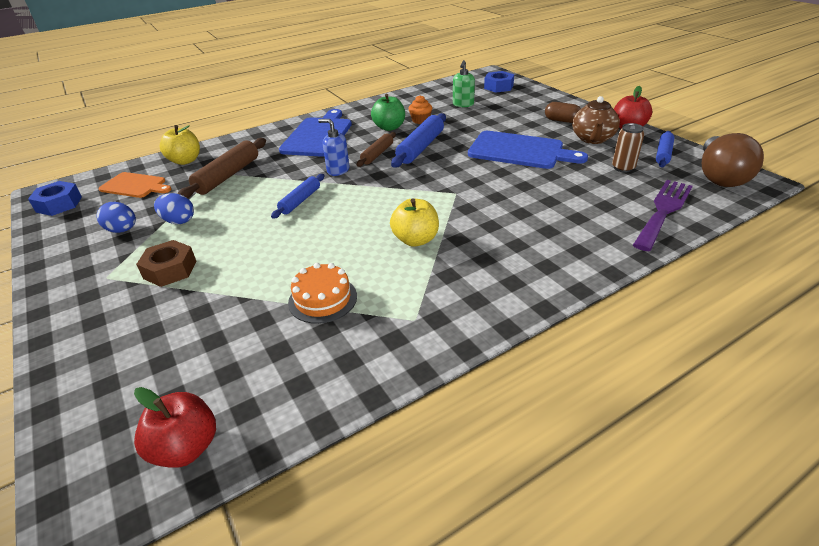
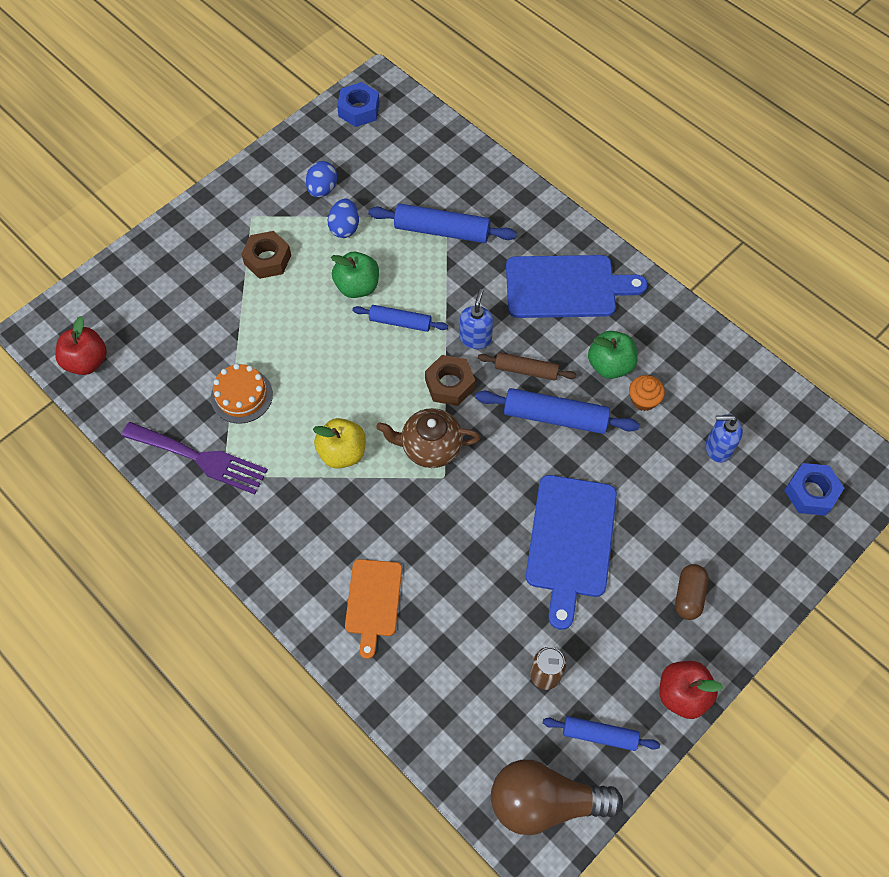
camera: 75 degrees right, 25 degrees up
orange cutting board [99,172,171,198] -> orange cutting board moved to [345,559,402,659]
yellow apple [160,125,200,165] -> none
brown rolling pin [178,138,266,199] -> blue rolling pin [368,204,517,243]
green soap dispenser [453,60,475,107] -> blue soap dispenser [706,414,743,463]
brown teapot [572,96,620,144] -> brown teapot moved to [376,408,480,468]
purple fork [633,180,693,251] -> purple fork moved to [121,422,268,494]
none -> green apple [331,252,379,298]
none -> brown nut [425,355,475,406]

